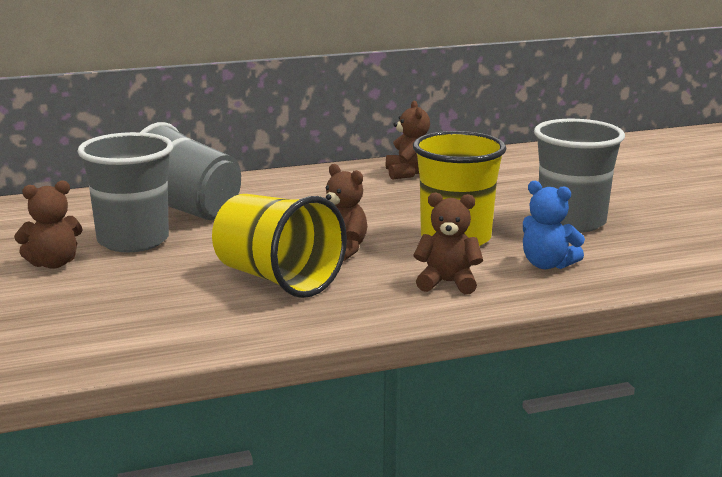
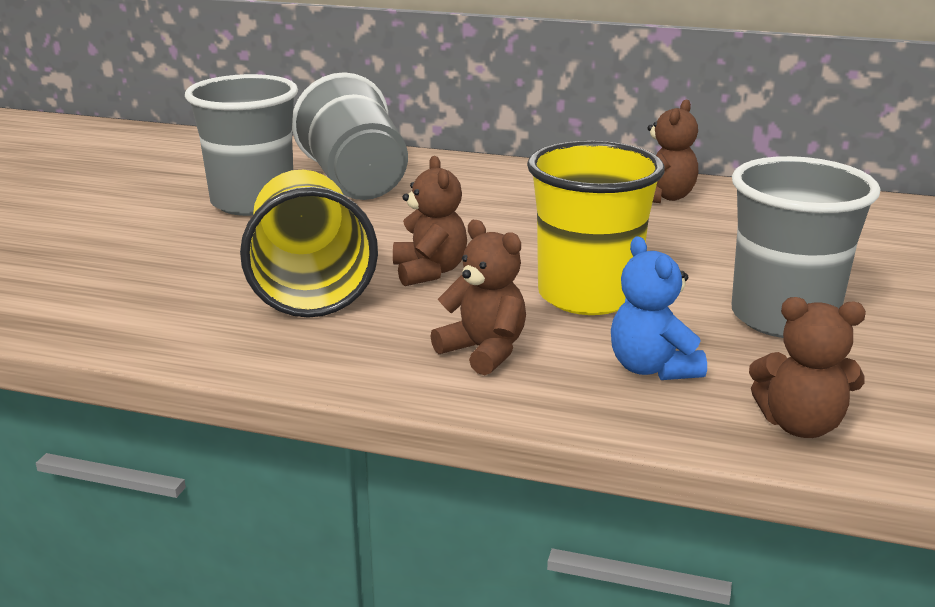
camera: 35 degrees right, 5 degrees up
brown teddy bear [14,180,82,269] -> brown teddy bear moved to [749,297,866,438]

